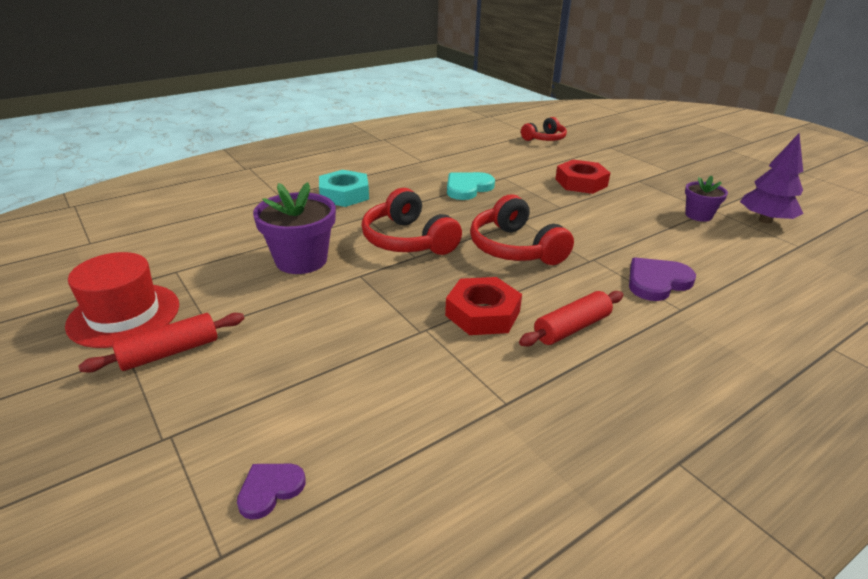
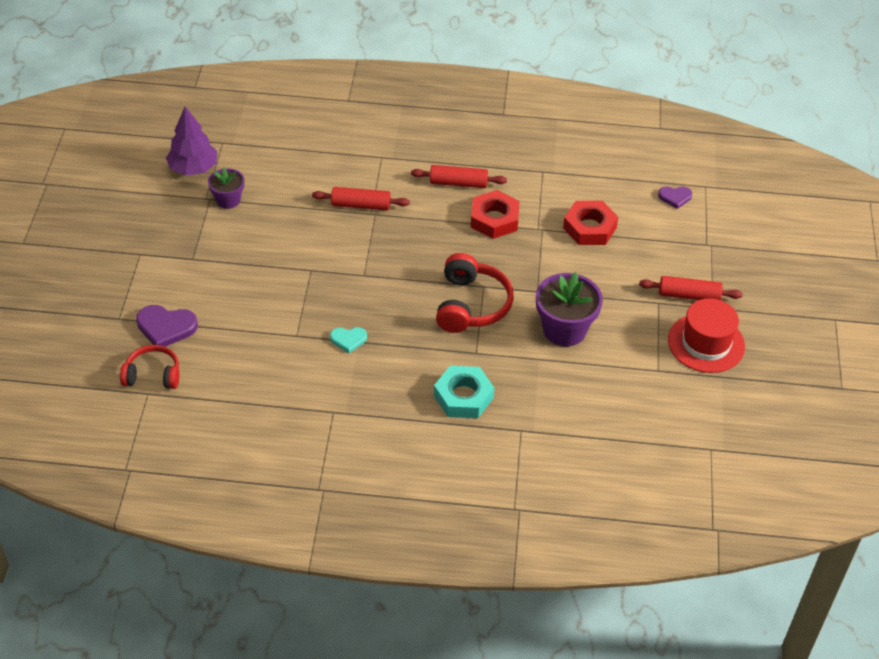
camera: 140 degrees left, 15 degrees up
turquoise heart [447,172,495,200] -> turquoise heart [330,327,367,353], size x0.60
red headphones [470,194,574,265] -> none
red nut [555,160,610,194] -> red nut moved to [563,201,618,245]
purple heart [629,257,696,301] -> purple heart moved to [136,305,198,347]
none -> red rolling pin [312,187,410,210]

